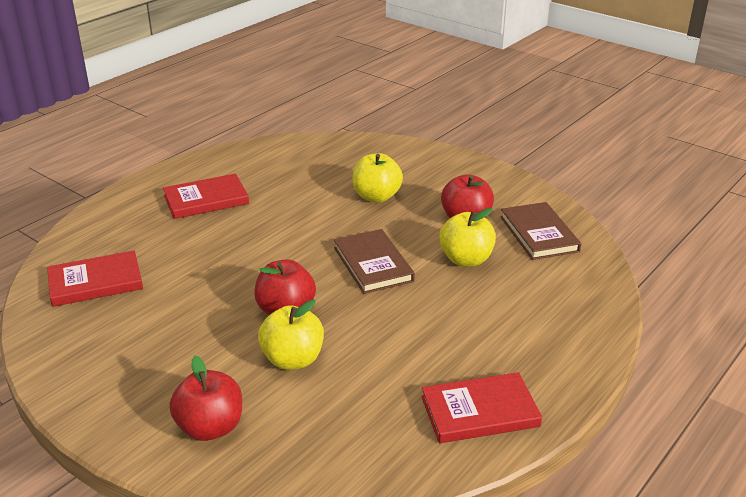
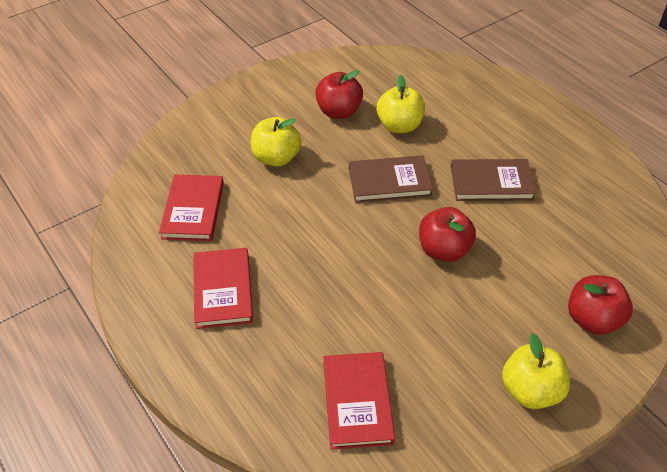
camera: 75 degrees left, 15 degrees up
yellow apple [258,300,324,370] -> yellow apple moved to [502,333,570,409]
red book [421,372,542,443] -> red book moved to [159,174,224,241]
brown book [500,202,581,260] -> brown book moved to [451,159,536,201]

